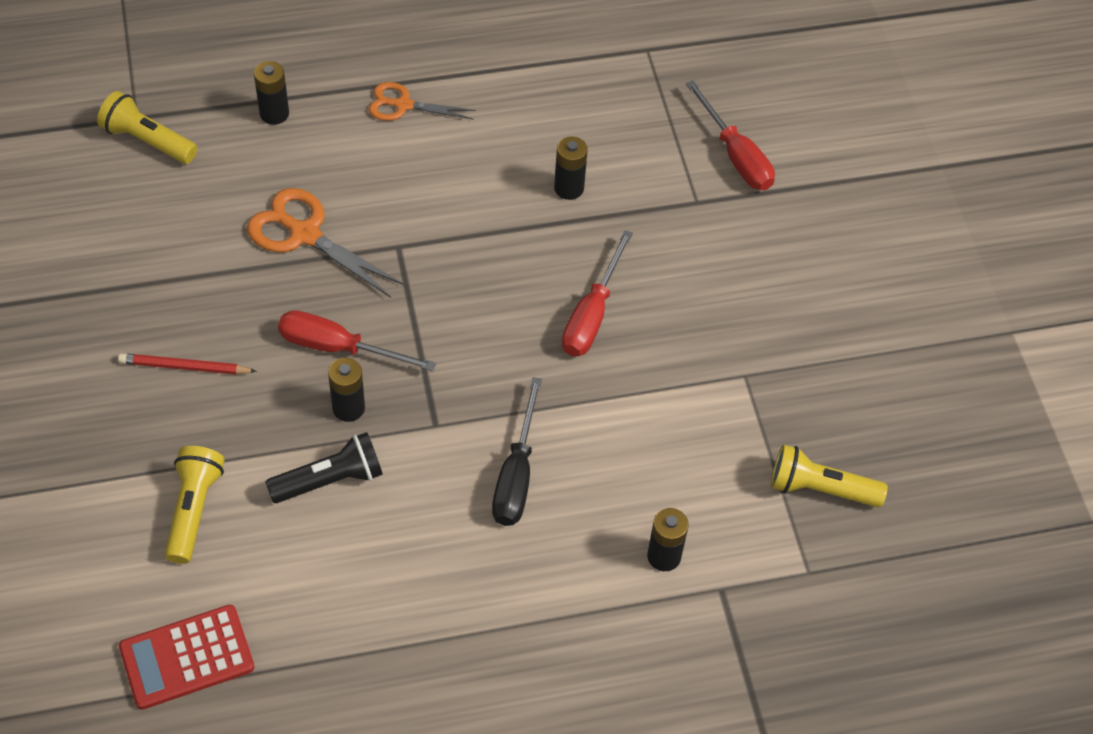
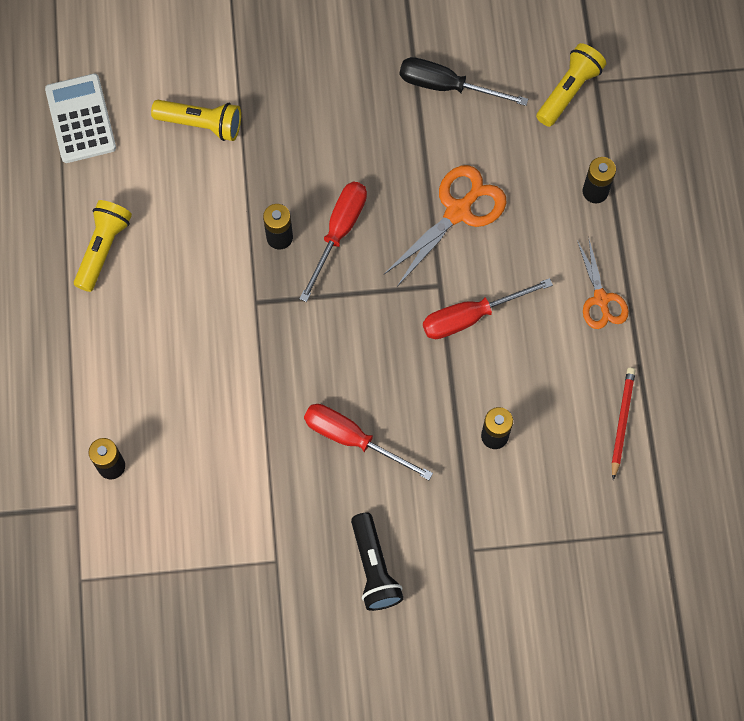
camera: 100 degrees right, 15 degrees up
red pencil [118,353,257,375] -> red pencil moved to [612,368,635,480]
red calculator [119,605,254,710] -> white calculator [45,74,116,163]
black flashlight [265,432,383,503] -> black flashlight moved to [351,513,404,611]
orange scissors [368,82,476,121] -> orange scissors turned 150 degrees clockwise [577,240,629,329]
black screwdriver [492,377,542,526] -> black screwdriver moved to [400,57,528,106]
red screwdriver [686,80,775,190] -> red screwdriver moved to [423,278,553,339]
yellow flashlight [771,444,888,507] -> yellow flashlight moved to [74,200,132,292]

